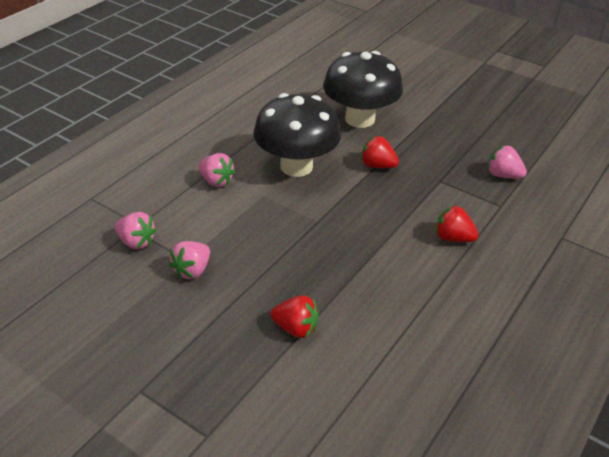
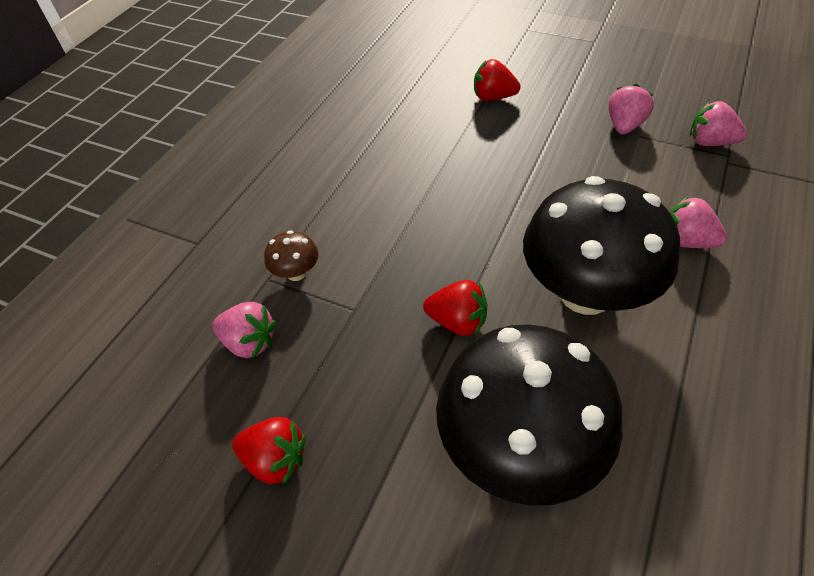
camera: 175 degrees right, 10 degrees up
red strawberry [436,205,479,242] -> red strawberry moved to [232,417,306,485]
none -> brown mushroom [264,230,319,281]

